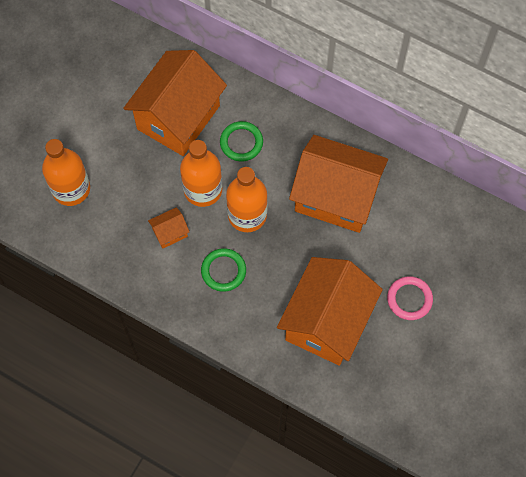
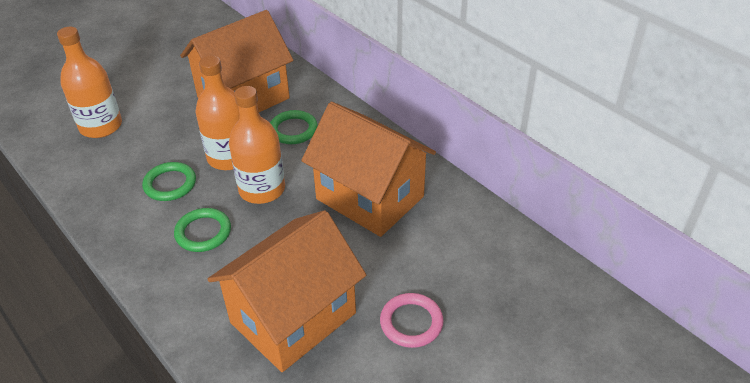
camera: 20 degrees right, 25 degrees down
orange house [148,207,190,249] -> green ring [142,162,196,201]

